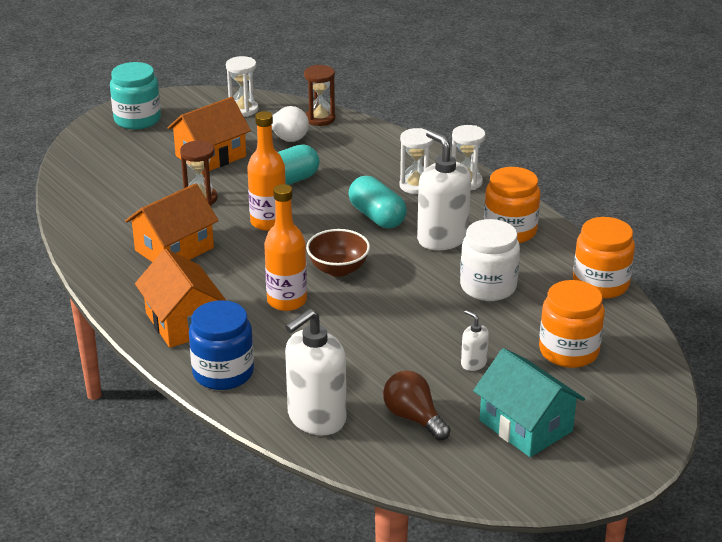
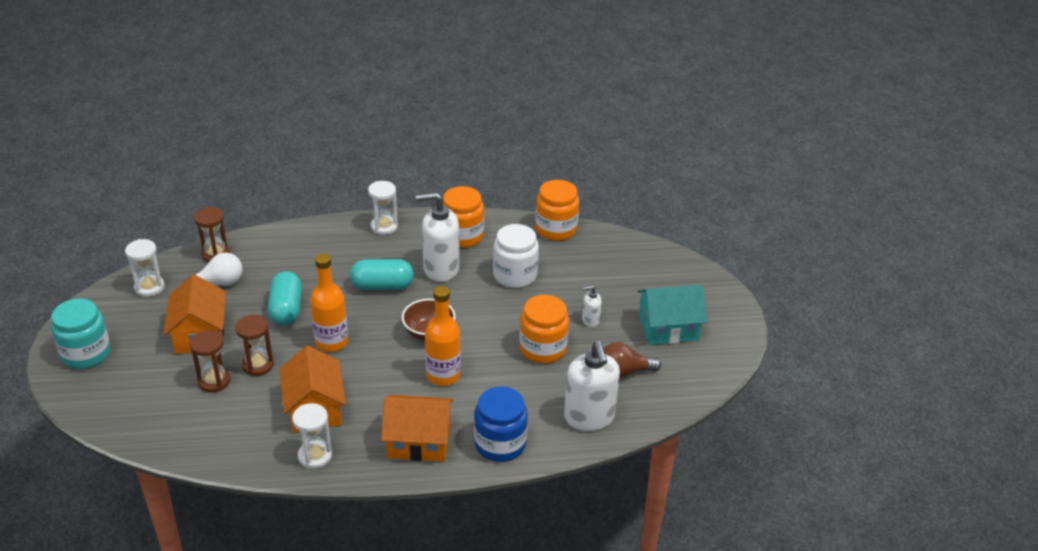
camera: 60 degrees left, 5 degrees up
white hourglass [399,128,434,194] -> white hourglass moved to [292,403,332,469]
orange jar [539,280,605,368] -> orange jar moved to [519,295,569,364]
none -> brown hourglass [190,330,230,393]

